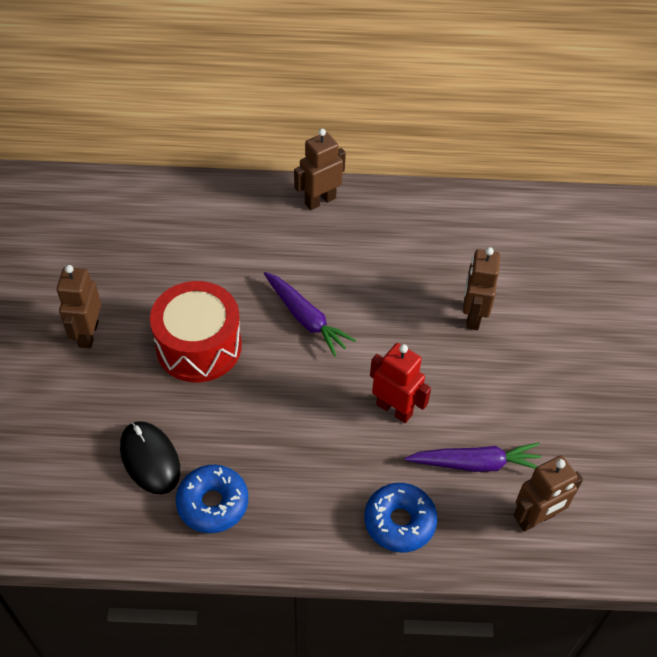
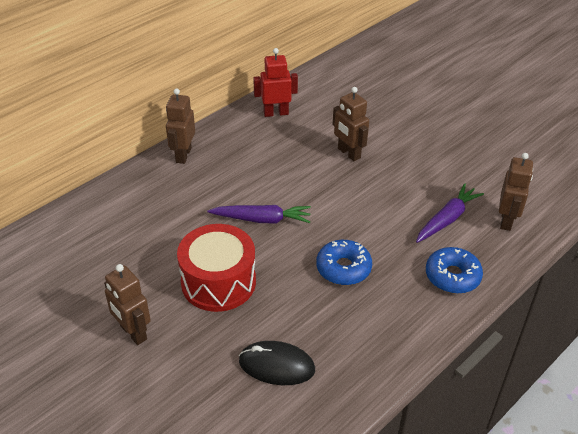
camera: 45 degrees left, 10 degrees down
blue donut [176,465,248,533] -> blue donut moved to [316,240,372,285]
red robot [370,343,431,423] -> red robot moved to [253,48,298,117]

